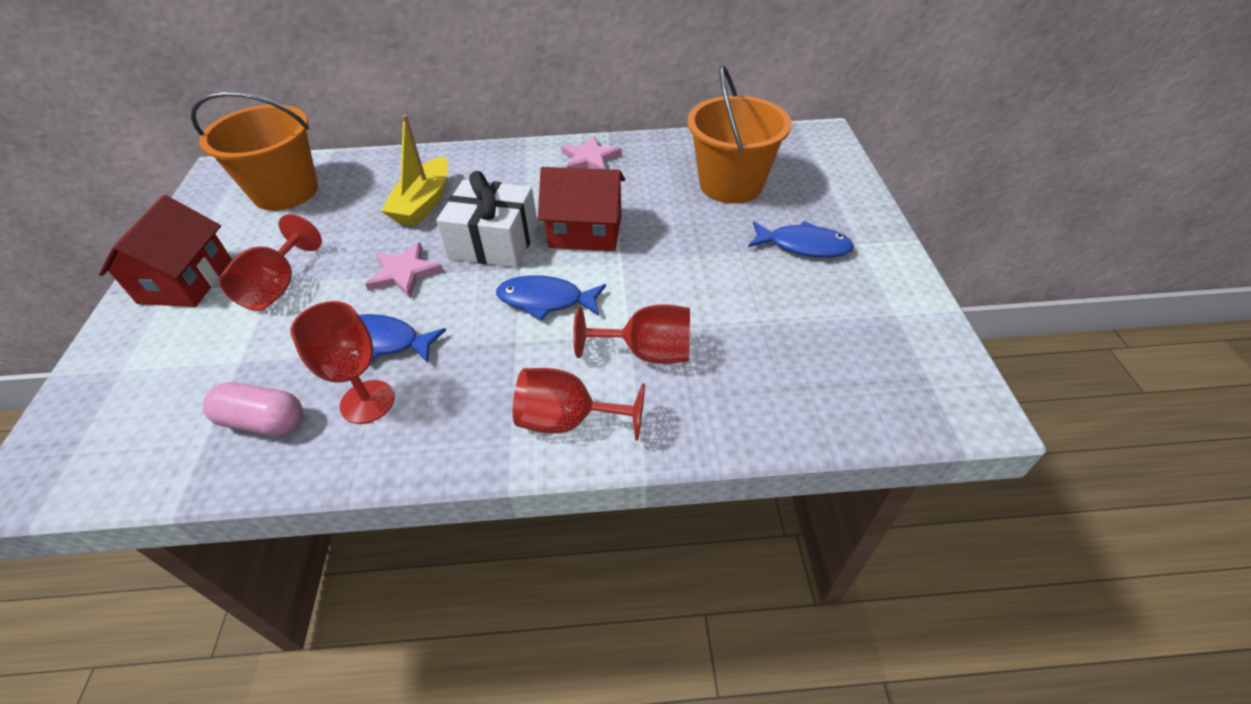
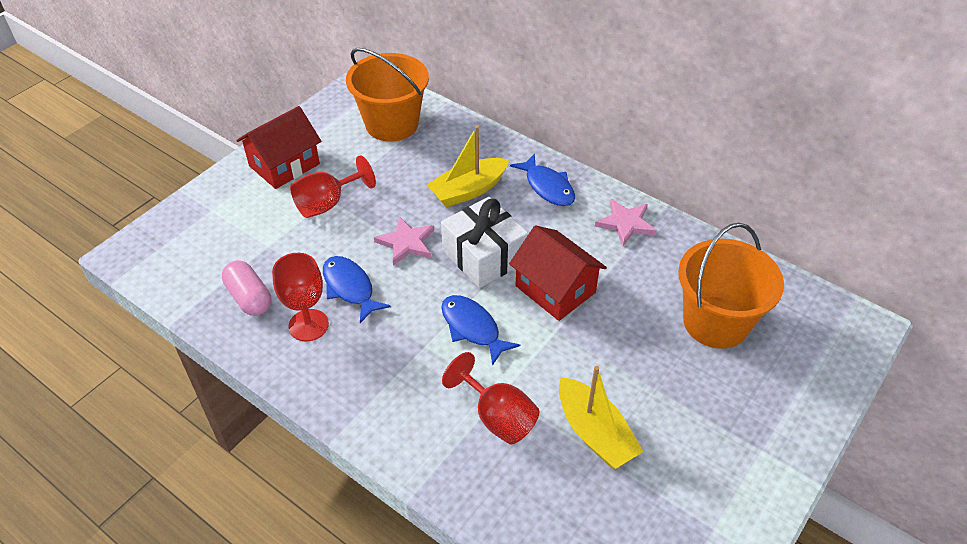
camera: 40 degrees right, 0 degrees up
red goblet [513,368,645,441] -> none
blue fish [748,221,854,258] -> blue fish moved to [510,153,575,206]
none -> yellow boat [559,366,644,469]

